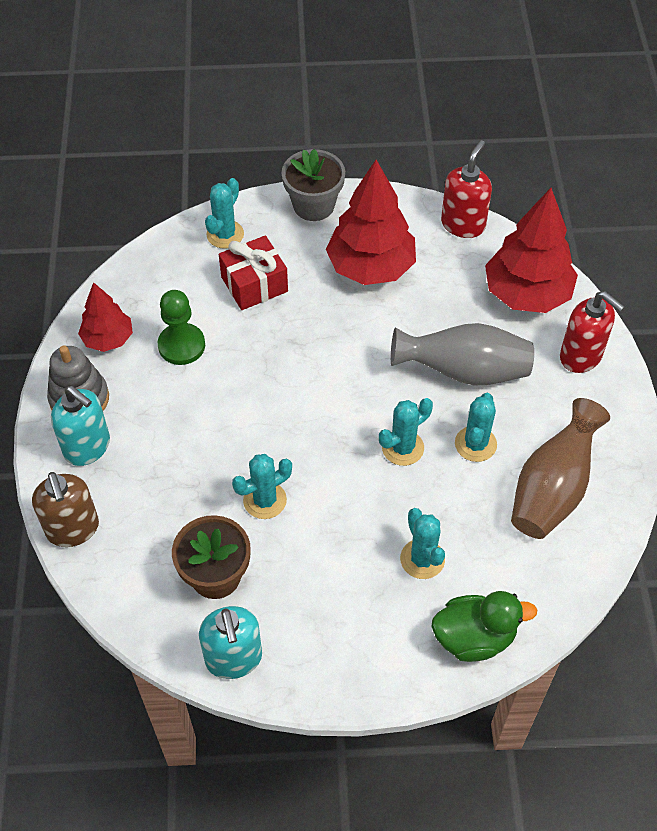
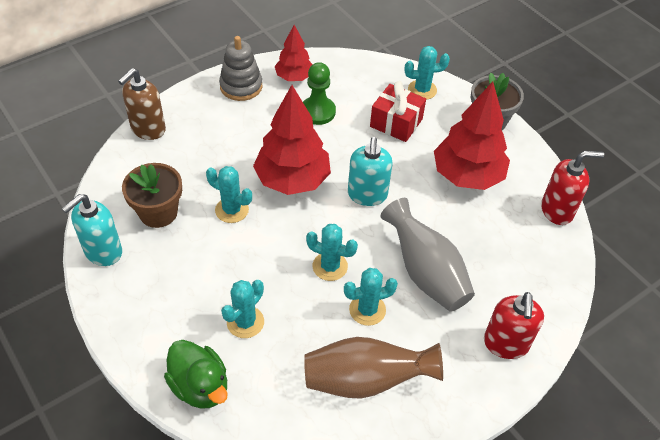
camera: 55 degrees right, 5 degrees down
turquoise soap dispenser [51,386,110,466] -> turquoise soap dispenser moved to [348,137,393,206]
red tree [485,188,578,313] -> red tree moved to [253,85,331,195]

